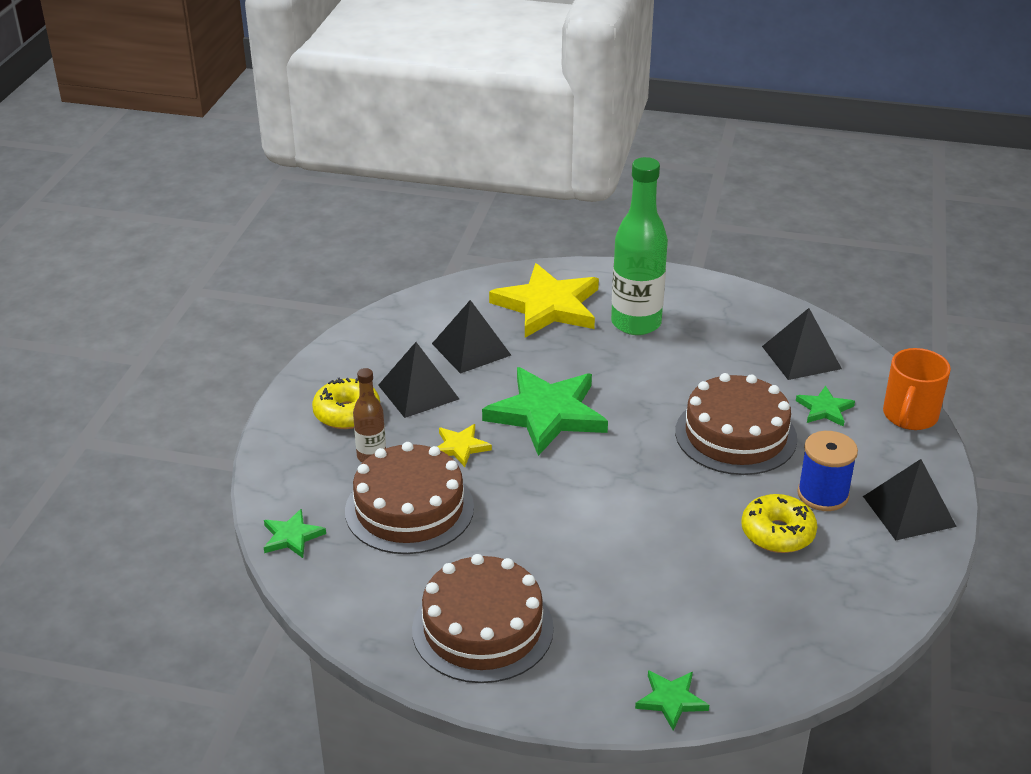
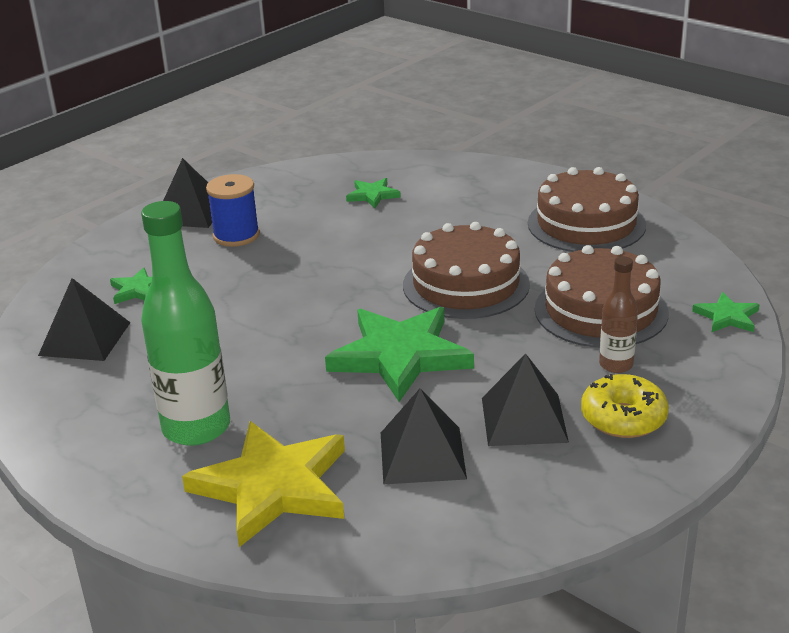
camera: 150 degrees left, 5 degrees down
yellow star [438,424,492,467] -> none
green star [635,670,709,730] -> green star moved to [346,178,401,208]
brown cake [675,373,797,475] -> brown cake moved to [403,222,530,319]
yellow donut [741,494,817,553] -> none
orange mug [883,348,951,430] -> none

